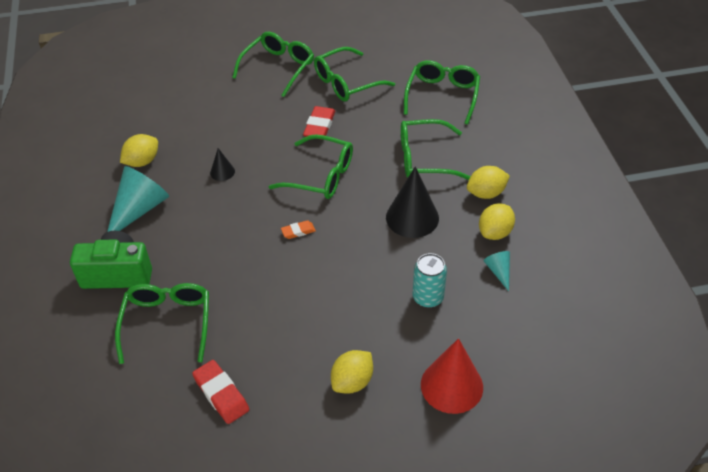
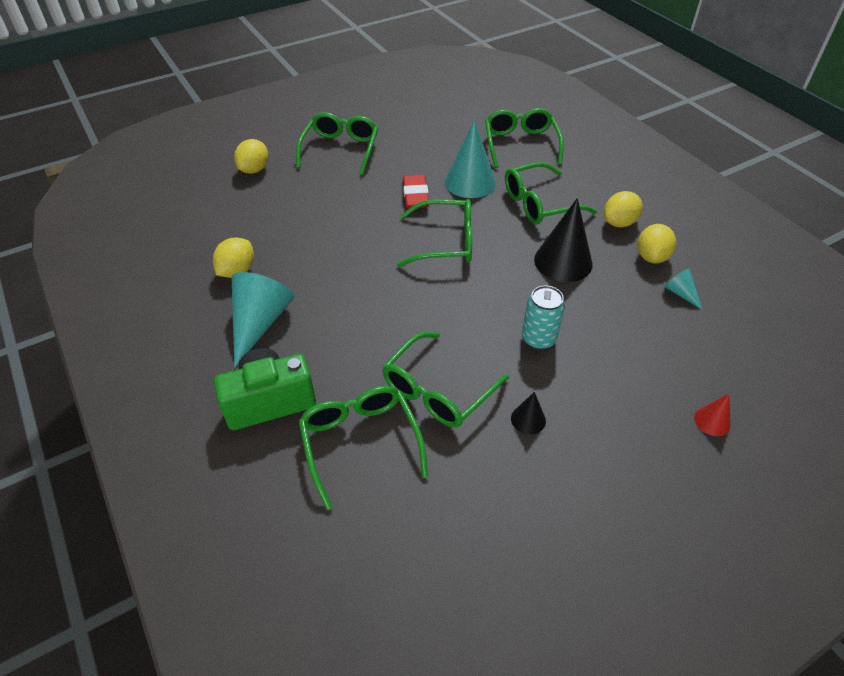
camera: 20 degrees left, 0 degrees up
red eraser [192,360,249,424] -> none
black cone [210,148,235,181] -> black cone moved to [511,392,546,435]
orange eraser [281,220,316,239] -> none
green glasses [314,47,395,102] -> green glasses moved to [382,332,509,428]
yellow lemon [331,350,373,394] -> yellow lemon moved to [234,139,269,174]
turquoise can [413,253,447,308] -> turquoise can moved to [522,285,565,350]
red cone [421,338,483,414] -> red cone [694,394,731,436], size x0.49
none -> turquoise cone [445,120,496,198]

